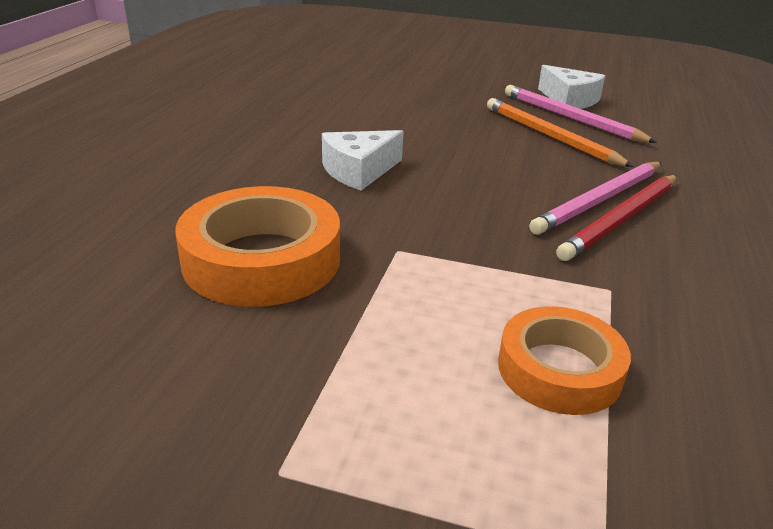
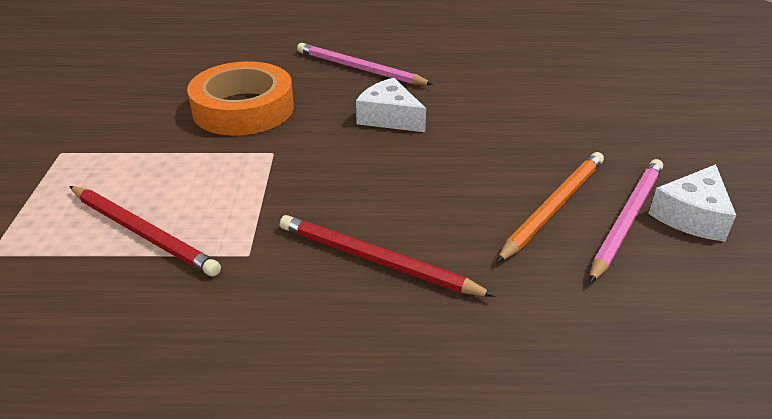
camera: 75 degrees right, 5 degrees up
orange tape [498,306,631,415] -> red pencil [69,186,221,277]
pink pencil [529,162,661,235] -> pink pencil moved to [297,43,433,85]

